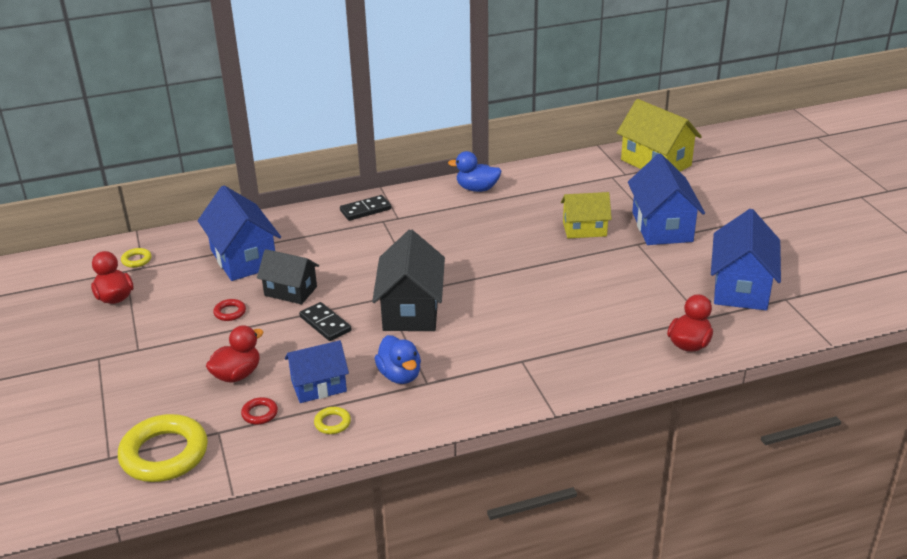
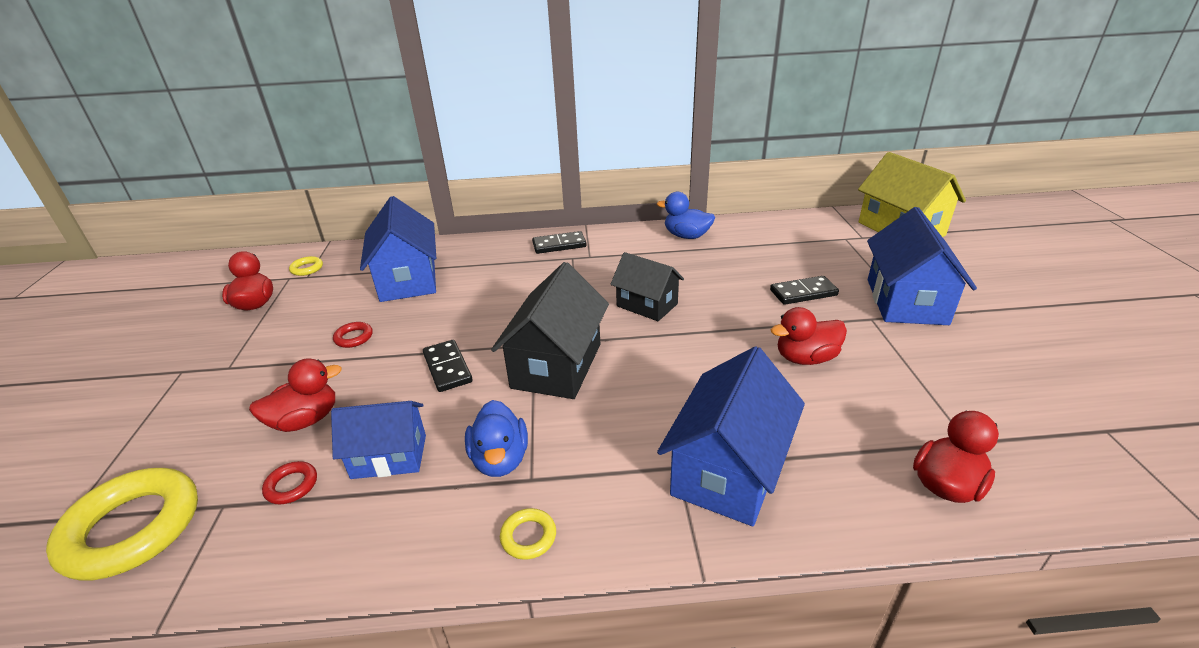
camera: 15 degrees right, 0 degrees up
black house [257,249,319,304] -> black house moved to [610,252,684,321]
yellow ring [314,407,351,434] -> yellow ring moved to [500,508,556,560]
yellow house [561,192,612,238] -> black domino [770,276,839,305]
blue house [711,209,781,310] -> blue house moved to [657,346,805,526]
none -> red duck [771,307,847,365]

